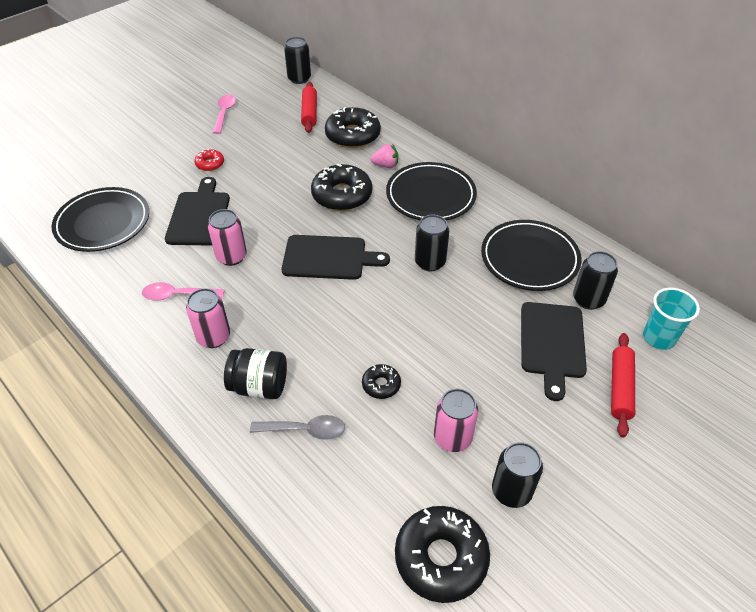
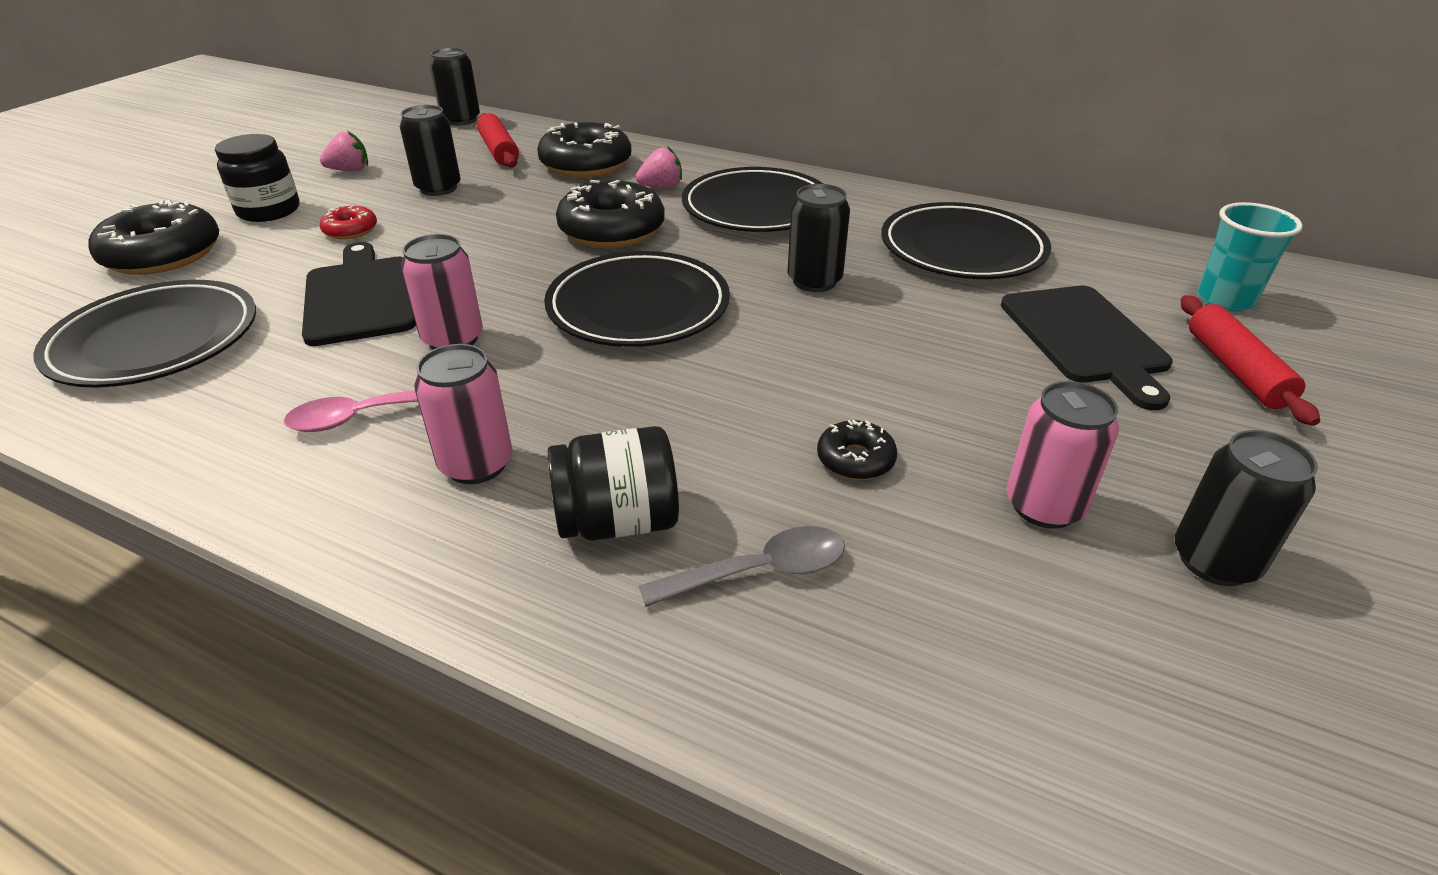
camera: 20 degrees left, 10 degrees down
pink spoon [213,94,236,134] -> pink strawberry [320,131,368,171]
black cutting board [281,235,390,280] -> black plate [544,251,730,347]
black donut [395,506,490,603] -> black donut moved to [88,200,219,275]
black can [573,251,618,310] -> black can moved to [400,105,461,196]
none -> black jar [215,134,299,222]

